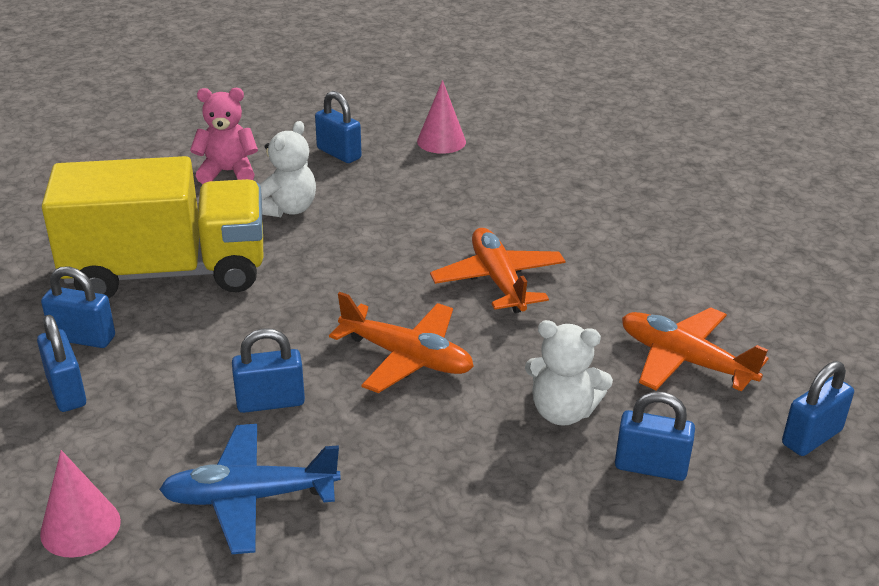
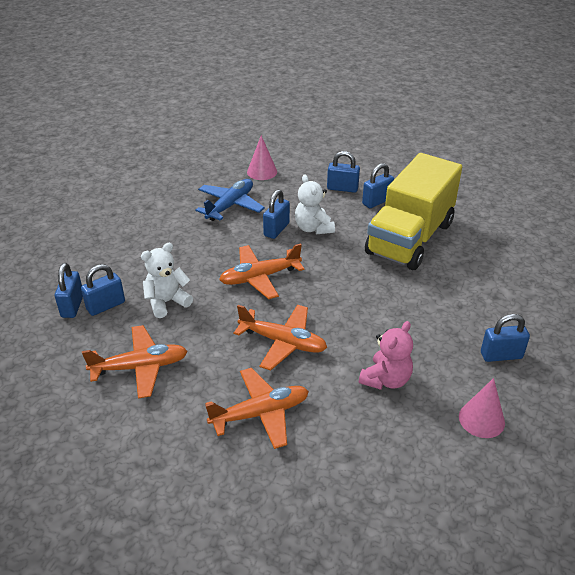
camera: 130 degrees right, 5 degrees up
pink teddy bear [190,88,258,184] -> pink teddy bear moved to [359,321,413,390]
white teddy bear [260,121,316,217] -> white teddy bear moved to [295,174,335,234]
blue padlock [782,361,854,456] -> blue padlock moved to [55,263,83,318]
none -> orange plane [205,368,309,449]

